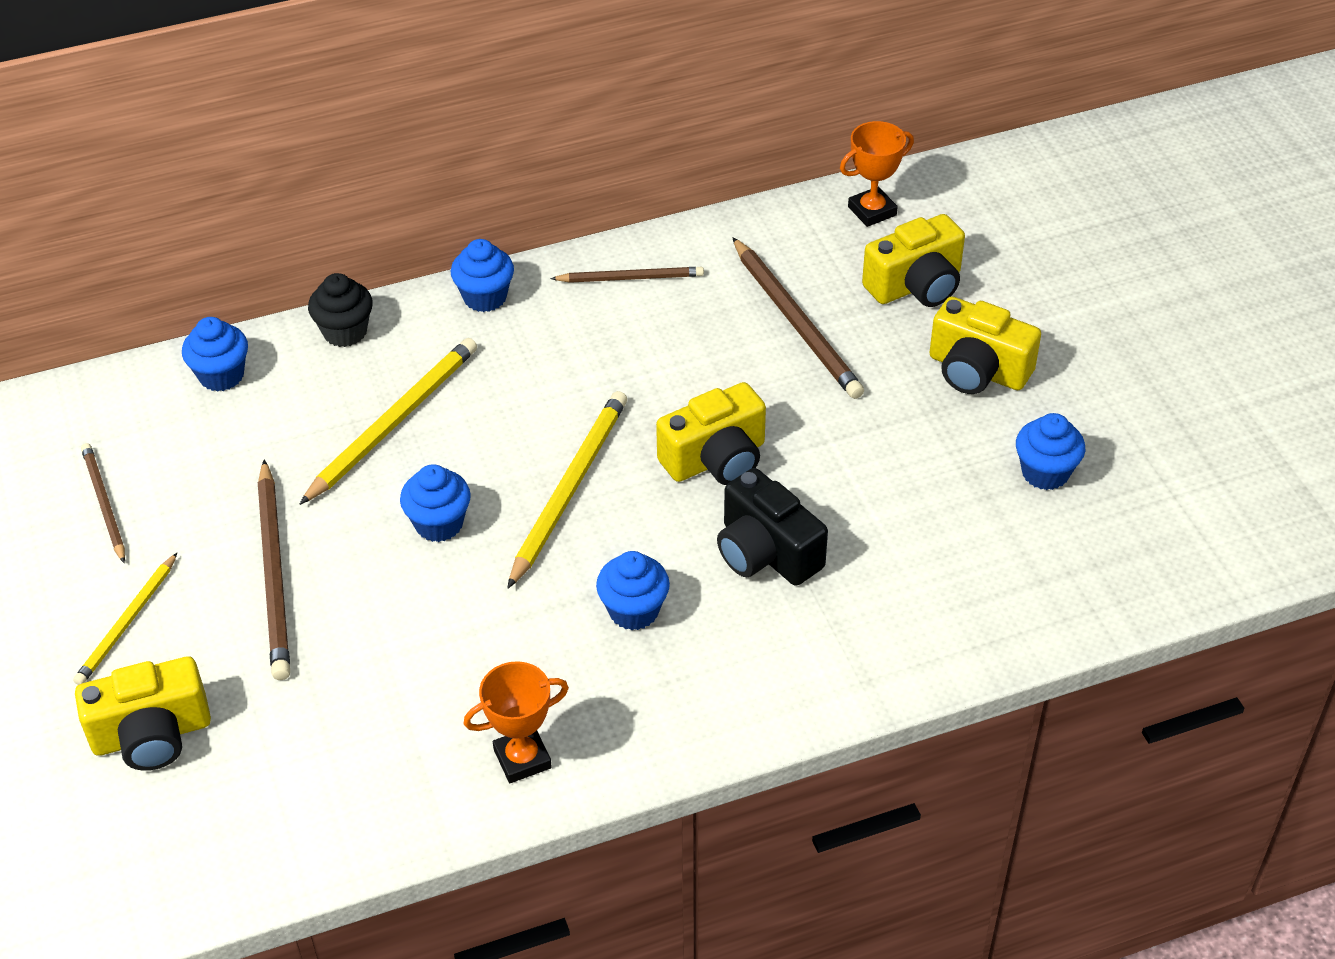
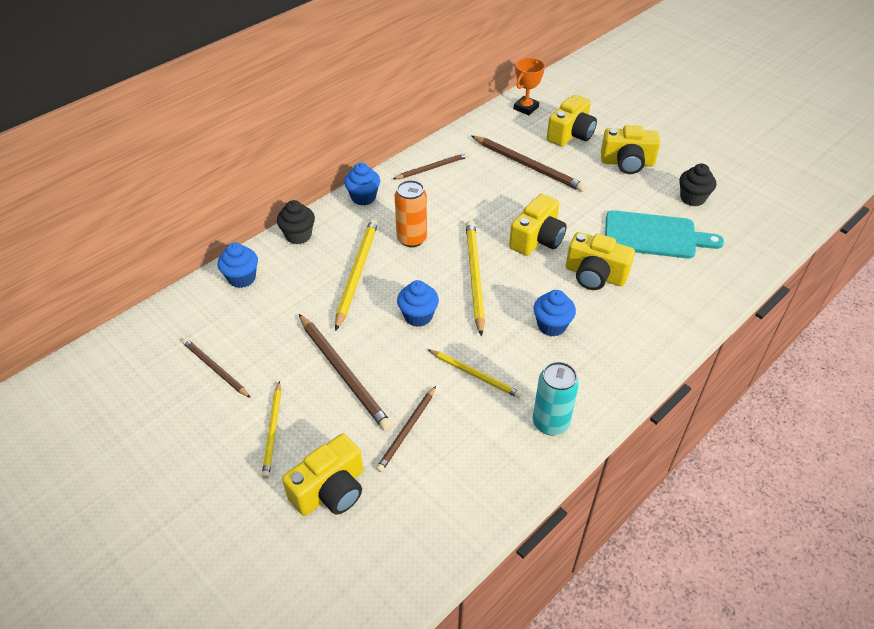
camera: 25 degrees left, 0 degrees up
orange trophy [464,661,569,783] -> turquoise can [533,362,579,435]
black camera [717,468,828,586] -> yellow camera [566,232,635,290]
blue cupcake [1016,413,1085,490] -> black cupcake [679,164,716,206]
none -> brown pencil [376,386,436,472]
none -> orange can [395,180,427,247]
none -> yellow pencil [428,349,522,398]
none -> turquoise cutting board [605,210,724,259]

